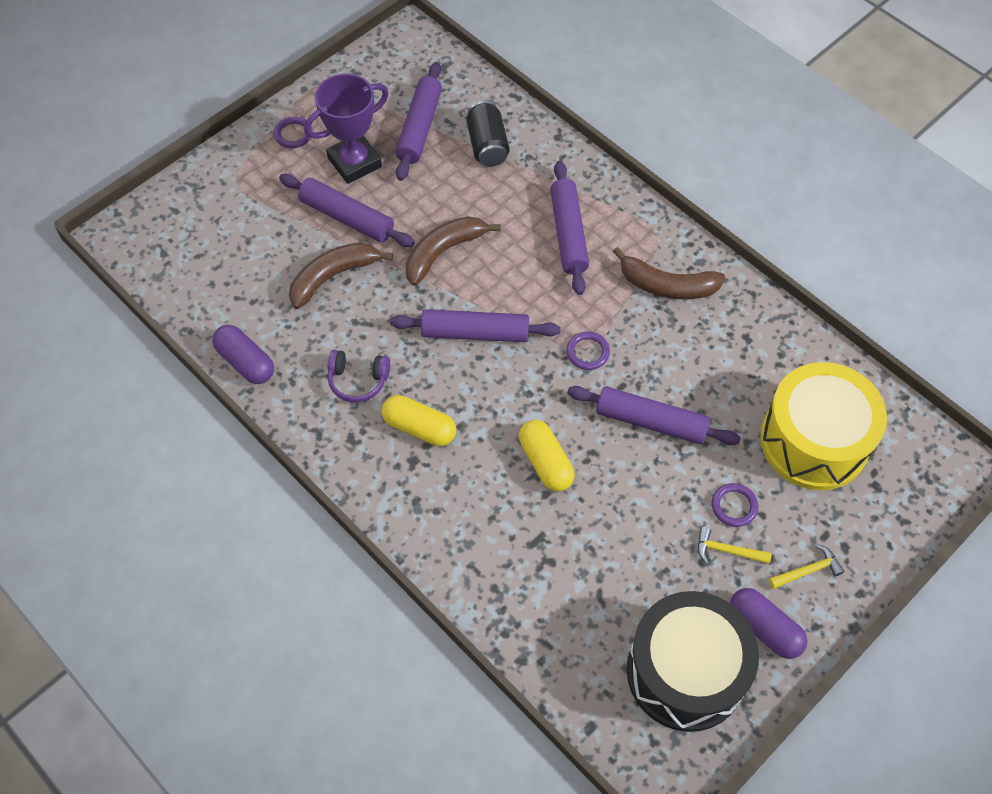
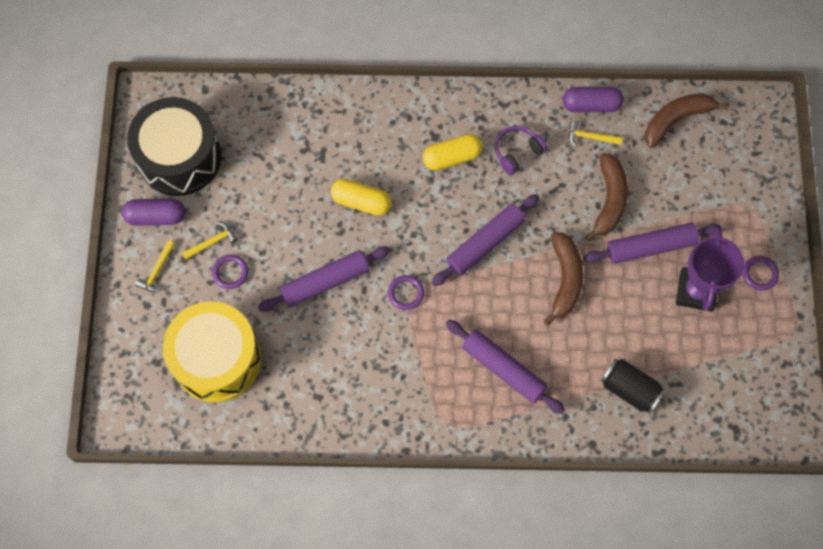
camera: 135 degrees right, 10 degrees up
purple rolling pin [395,62,442,181] -> none
brown banana [613,247,725,299] -> brown banana moved to [645,93,730,148]
none -> yellow hammer [569,121,623,147]

